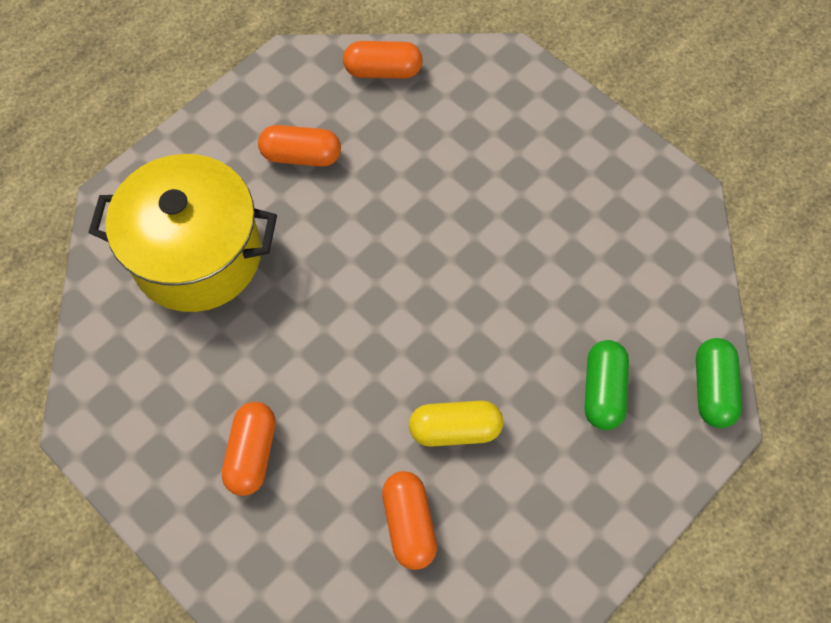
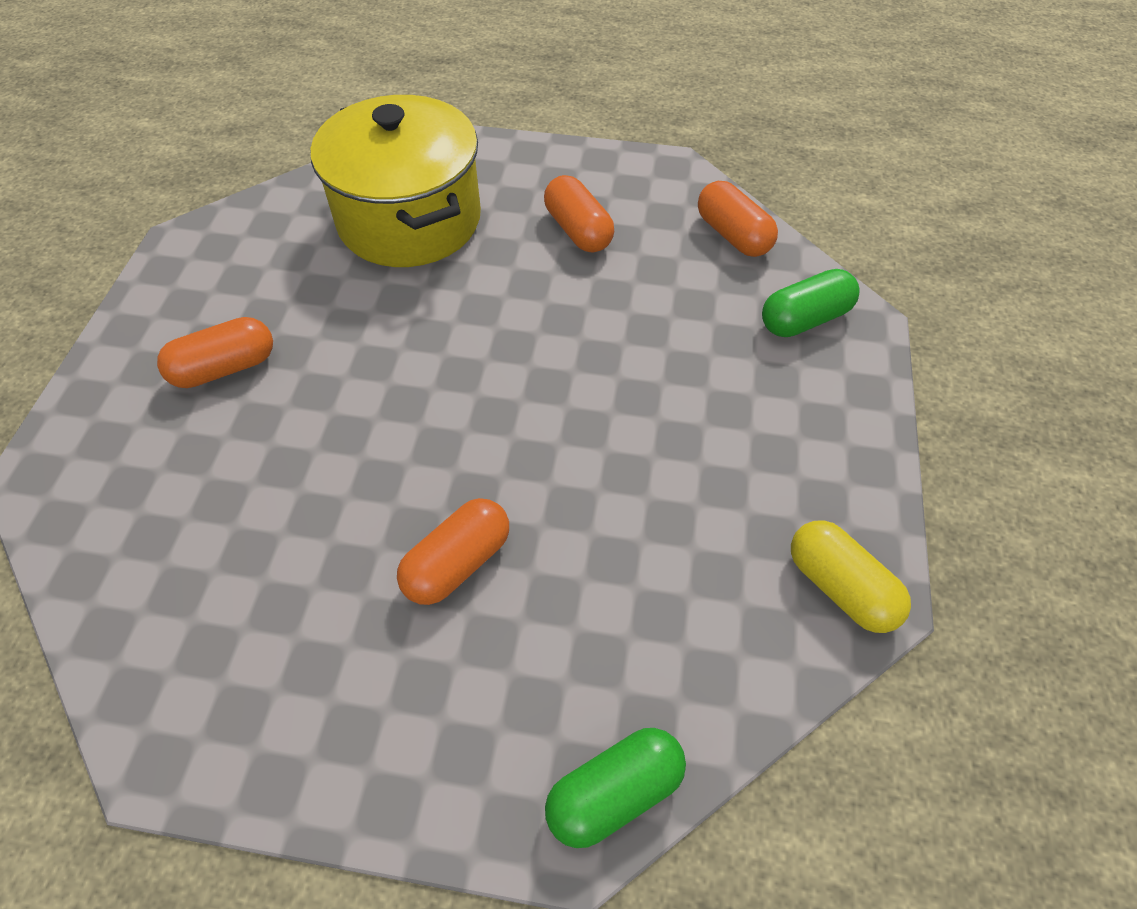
camera: 55 degrees right, 10 degrees down
orange capsule [382,471,437,570] -> orange capsule moved to [397,498,509,605]
yellow capsule [409,400,503,447] -> yellow capsule moved to [791,520,911,633]
green capsule [585,340,629,430] -> green capsule moved to [762,269,859,337]

